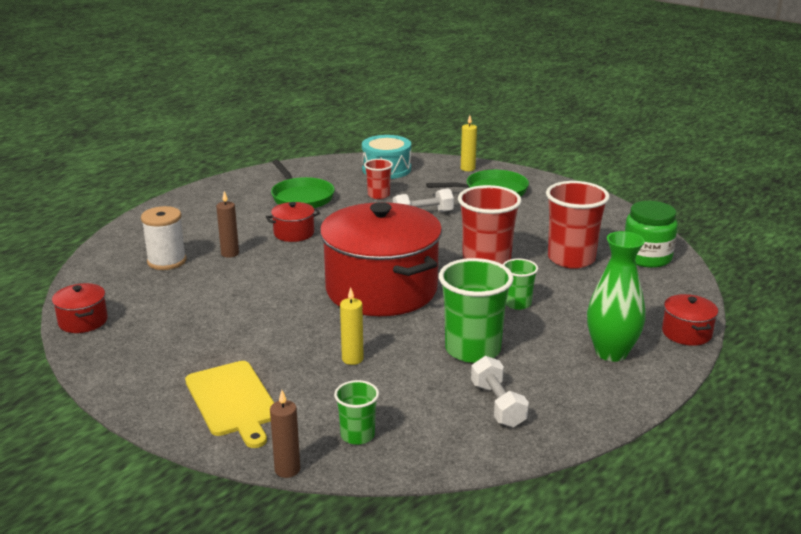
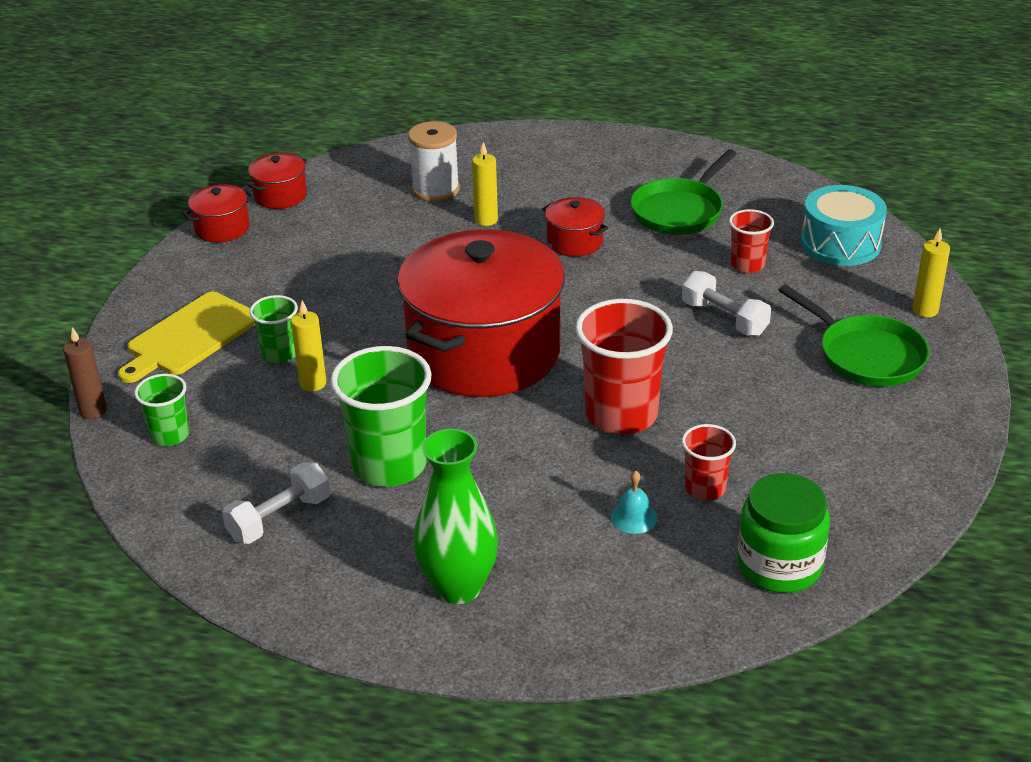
camera: 65 degrees right, 10 degrees up
brown candle [216,191,239,258] -> yellow candle [472,142,498,226]
green cup [503,258,538,310] -> green cup moved to [250,295,298,363]
red cup [546,181,610,269] -> red cup [682,424,736,501], size x0.54
red pot [662,294,718,346] -> red pot moved to [182,184,254,242]
none -> turquoise bell [611,471,657,534]

